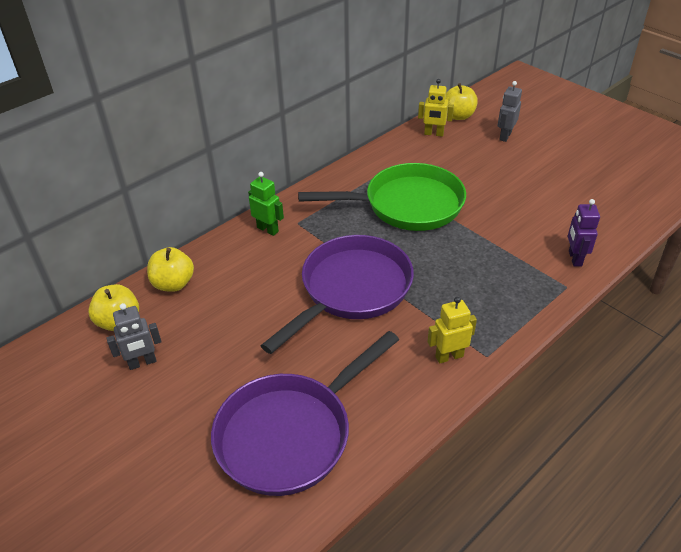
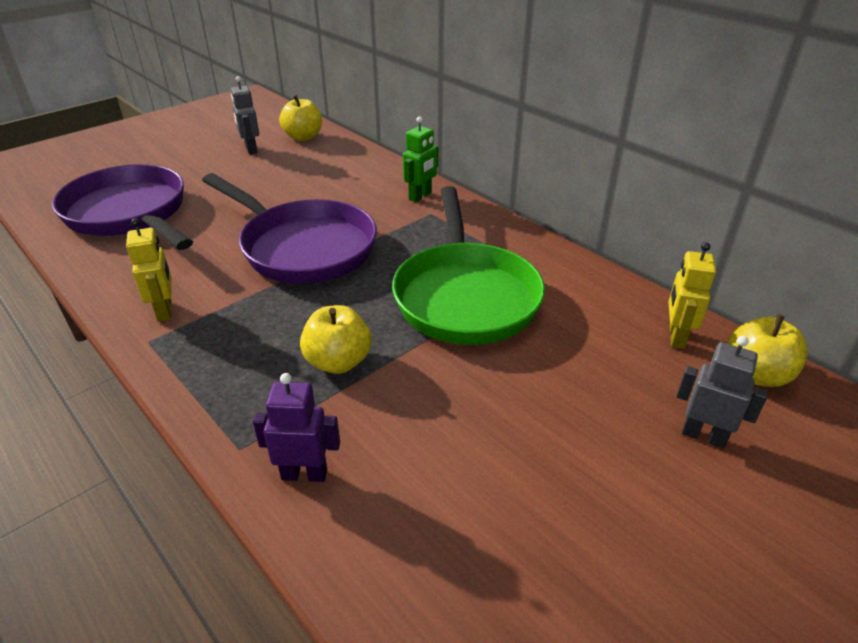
camera: 90 degrees right, 5 degrees down
yellow apple [147,247,194,292] -> yellow apple moved to [300,305,371,374]

